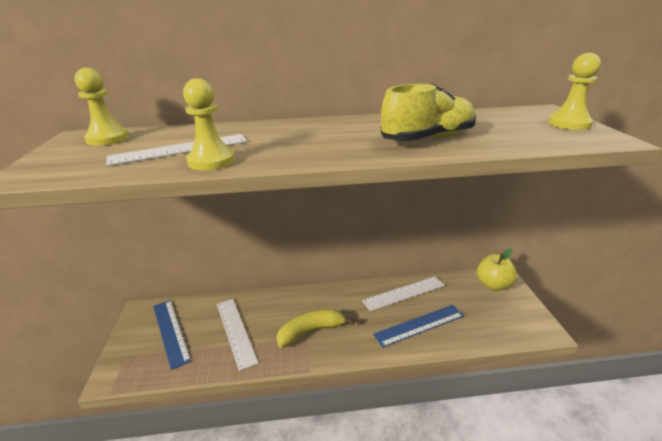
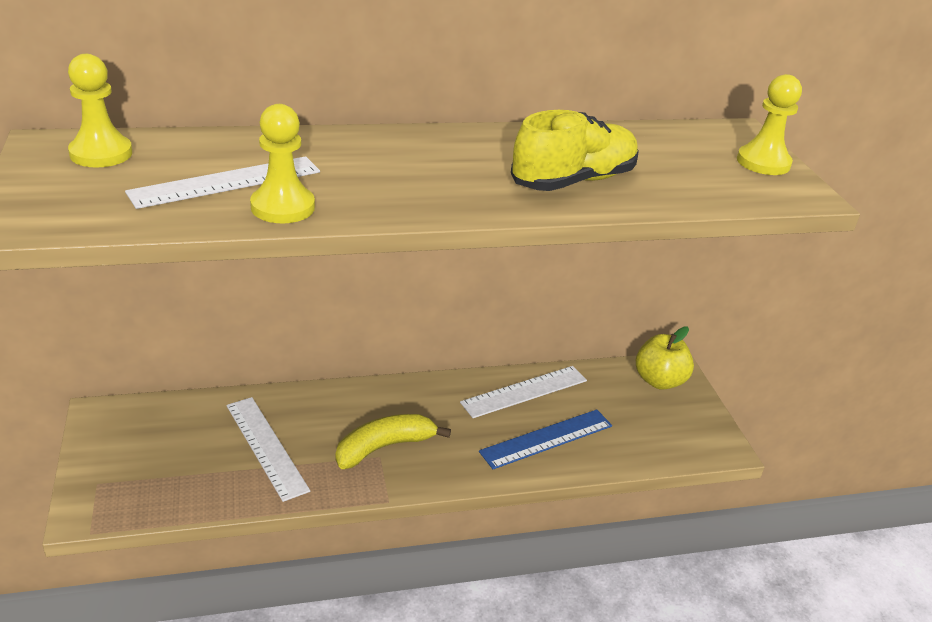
camera: 10 degrees left, 5 degrees up
blue ruler [153,300,191,370] -> none

